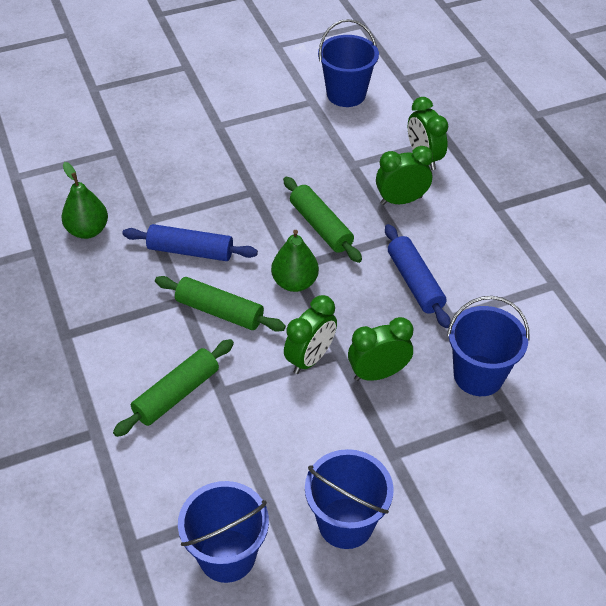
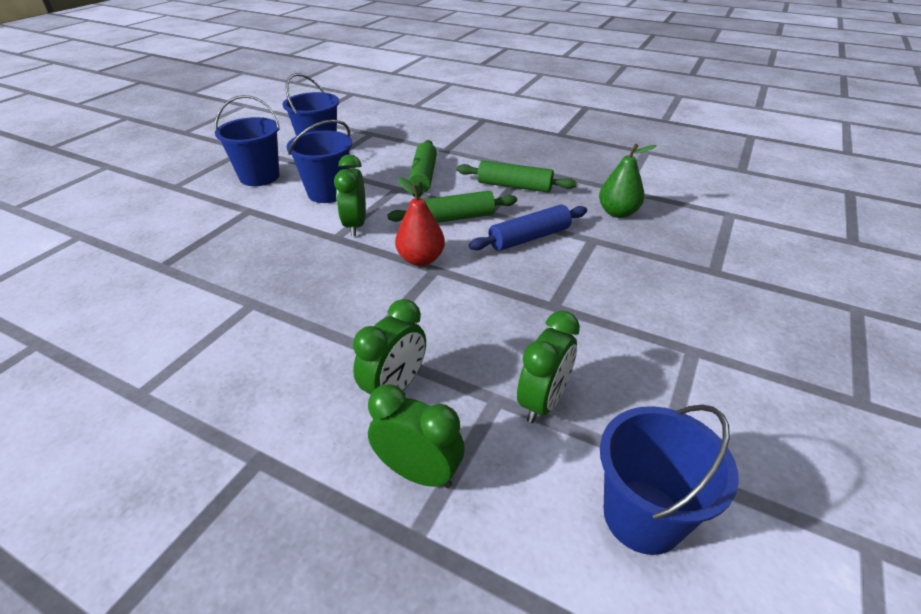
camera: 140 degrees right, 10 degrees down
green pear [271,230,319,292] -> red pear [395,177,445,266]
green rolling pin [283,176,362,263] -> green rolling pin moved to [457,160,577,192]
green clock [348,317,413,381] -> green clock moved to [517,311,580,423]
blue rolling pin [385,224,451,328] -> none
blue bucket [447,296,529,396] -> blue bucket moved to [287,120,352,203]

